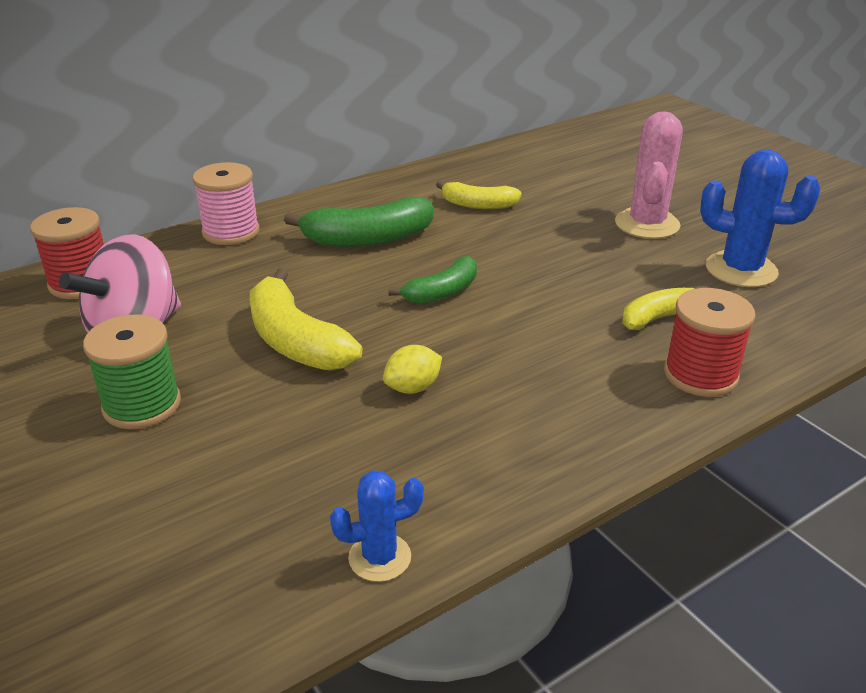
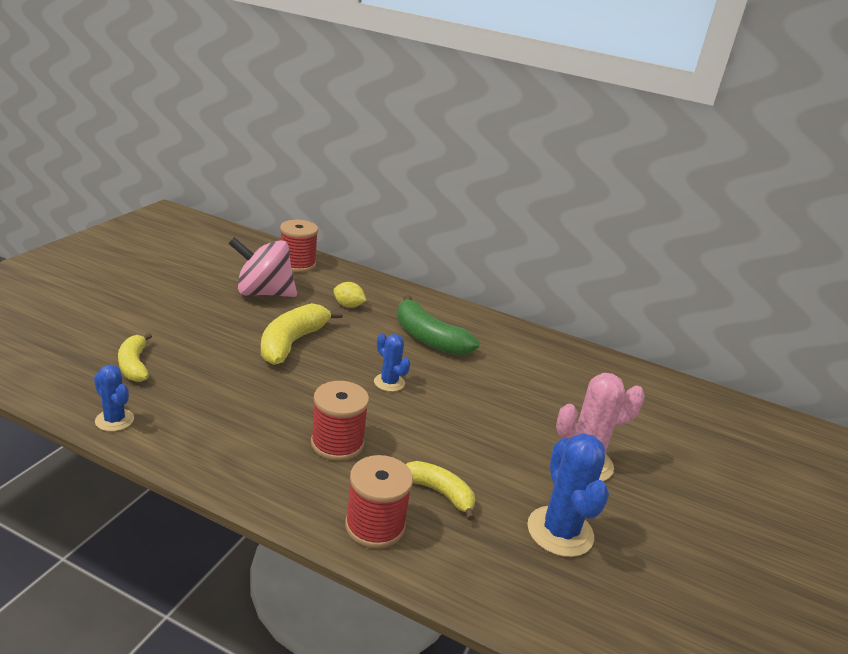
camera: 55 degrees right, 5 degrees down
green spool [83,314,181,429] -> none
pink spool [192,162,260,245] -> none
yellow lemon [383,345,442,394] -> yellow lemon moved to [334,282,367,308]
green banana [389,256,477,304] -> blue cactus [374,333,410,392]
yellow banana [436,181,522,209] -> yellow banana moved to [118,332,152,382]
none -> red spool [311,381,369,461]

